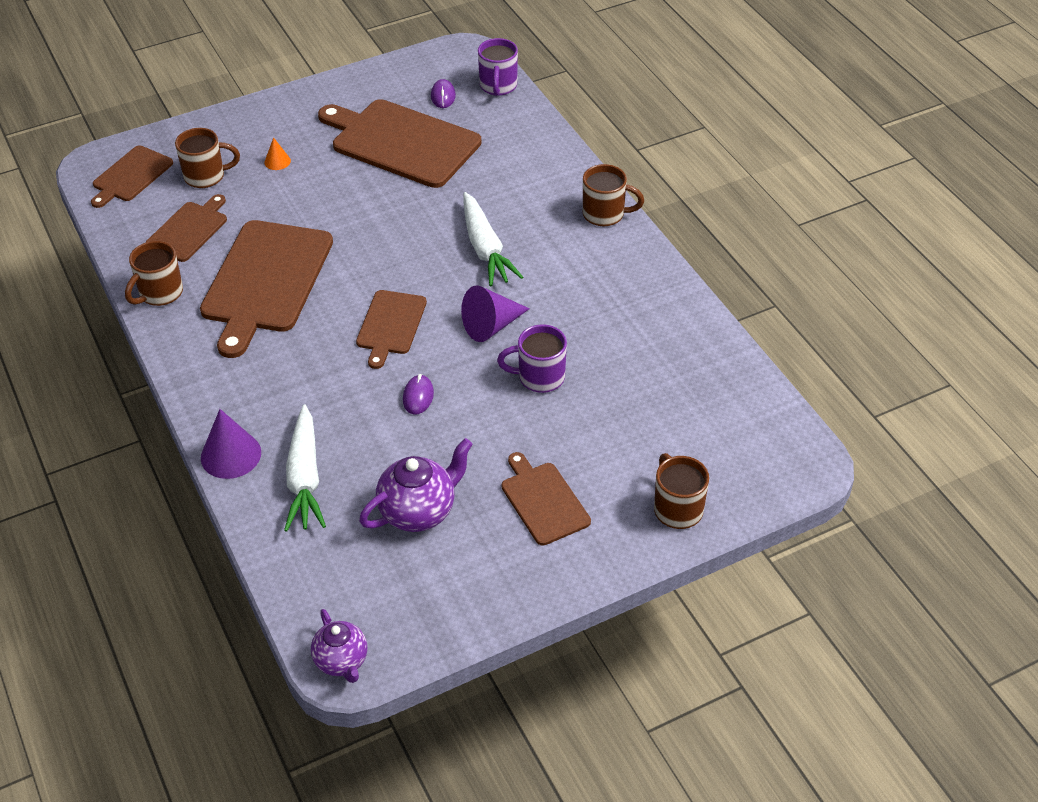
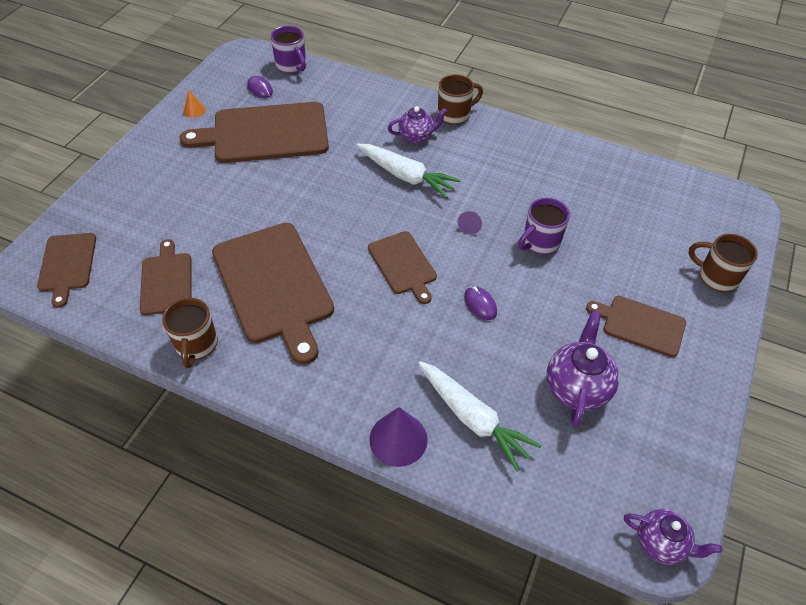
camera: 40 degrees left, 5 degrees up
brown mug [175,128,240,188] -> none
orange cone [264,137,291,170] -> orange cone moved to [184,90,205,118]
purple cone [461,285,530,342] -> purple cone [458,211,482,235], size x0.52
none -> purple teapot [388,106,447,144]

